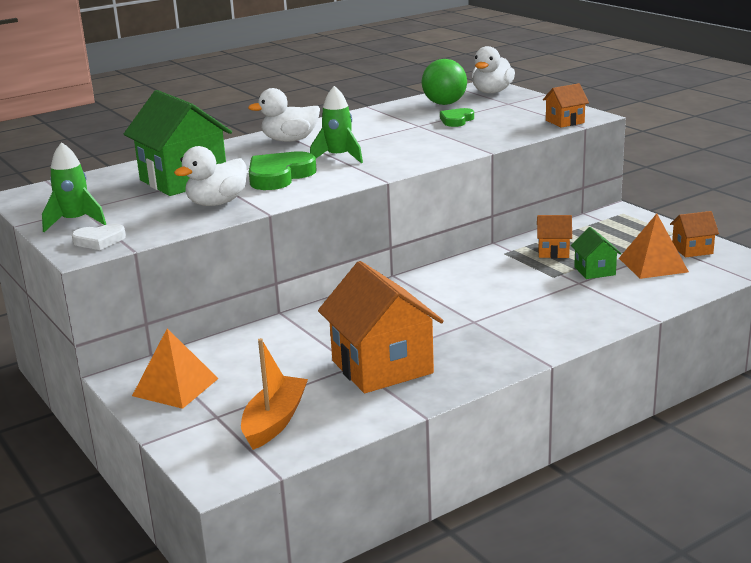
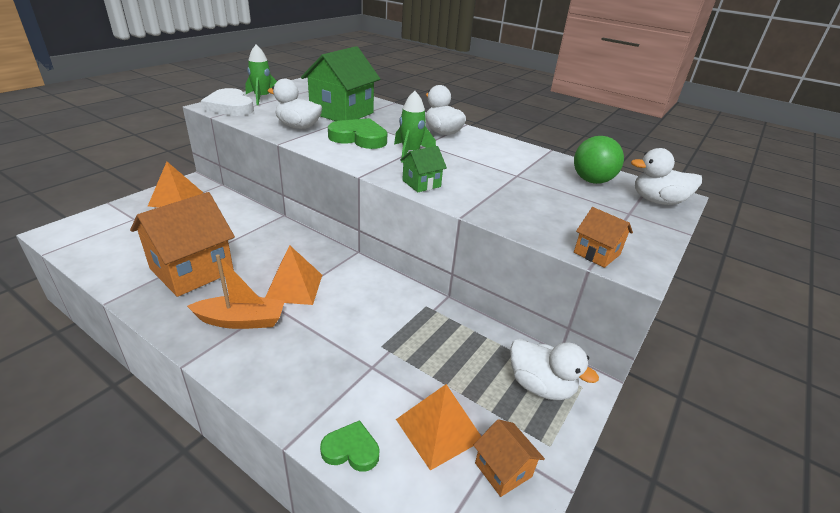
camera: 65 degrees right, 10 degrees up
white heart [72,224,126,250] -> white heart [201,88,254,116], size x1.72
orange boat [241,338,308,450] -> orange boat moved to [187,254,285,329]
green heart [440,108,474,127] -> green heart moved to [320,420,379,472]
orange house [537,215,572,258] -> none
green house [571,227,622,279] -> green house moved to [400,146,447,192]
none -> orange pyramid [265,245,322,305]
none -> white duck [510,339,599,400]

